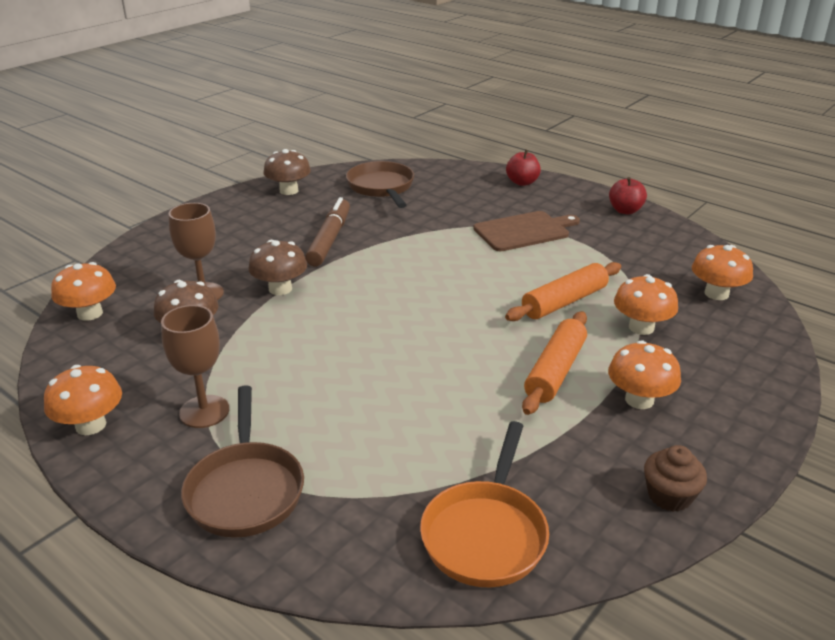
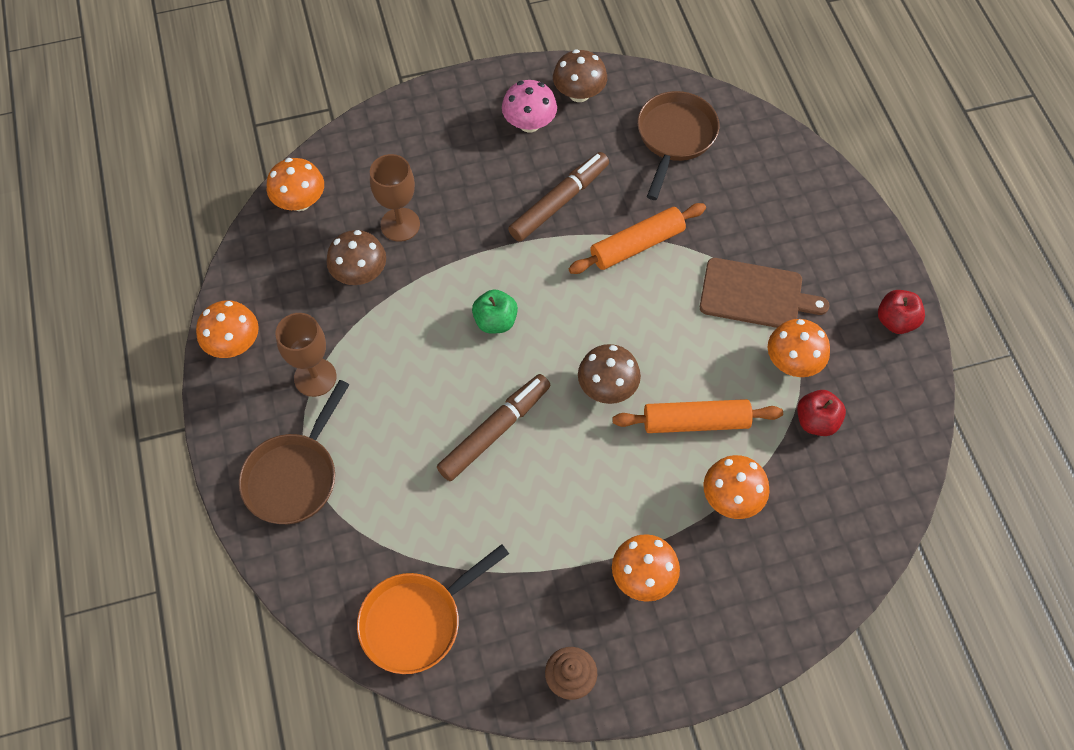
camera: 35 degrees right, 30 degrees up
brown mushroom [248,240,307,295] -> brown mushroom moved to [578,344,641,404]
red apple [506,149,541,186] -> red apple moved to [797,390,846,436]
orange rolling pin [522,311,587,415] -> orange rolling pin moved to [568,203,706,274]
orange mushroom [692,245,753,300] -> orange mushroom moved to [768,319,830,377]
none -> brown marker [437,374,551,481]
none -> green apple [472,289,518,334]
none -> pink mushroom [502,80,557,132]

